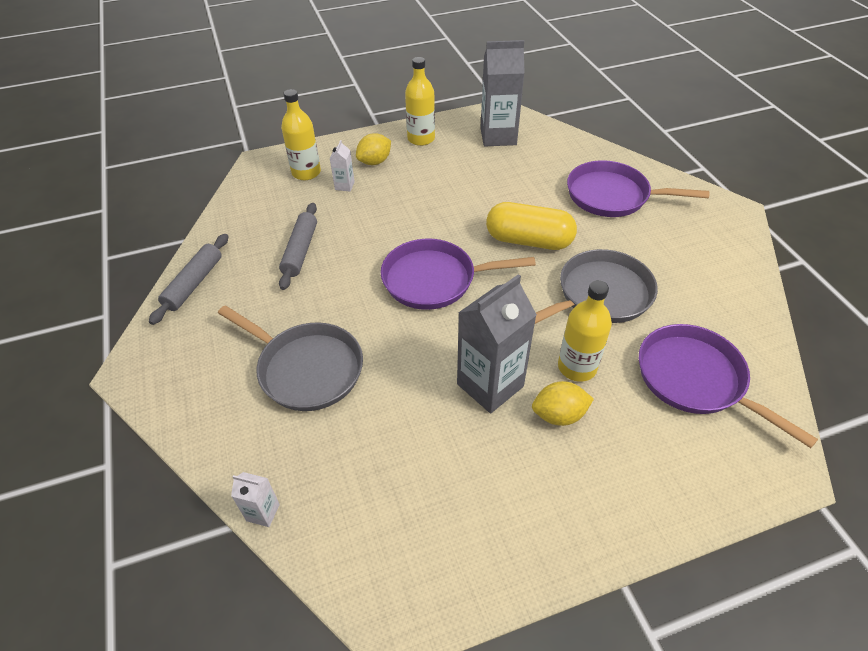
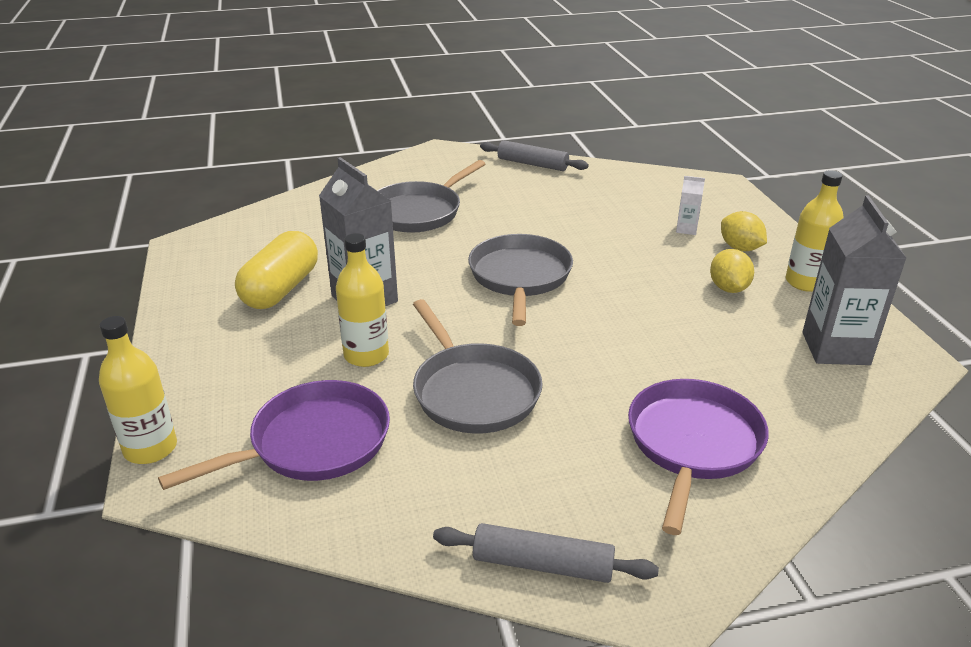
camera: 95 degrees right, 15 degrees down
white carton [231,472,280,527] -> none
grey rolling pin [279,203,317,290] -> grey rolling pin moved to [433,523,659,583]
yellow bottle [281,89,321,180] -> yellow bottle moved to [99,316,177,464]
purple pan [381,239,536,310] -> grey pan [468,234,573,326]
yellow capsule [486,202,577,250] -> yellow capsule moved to [235,231,318,309]
yellow lemon [532,381,594,426] -> yellow lemon moved to [710,249,754,293]

